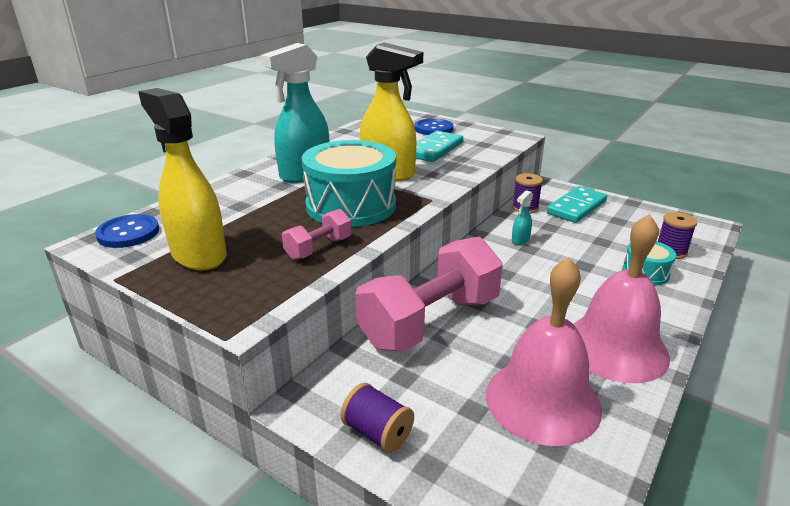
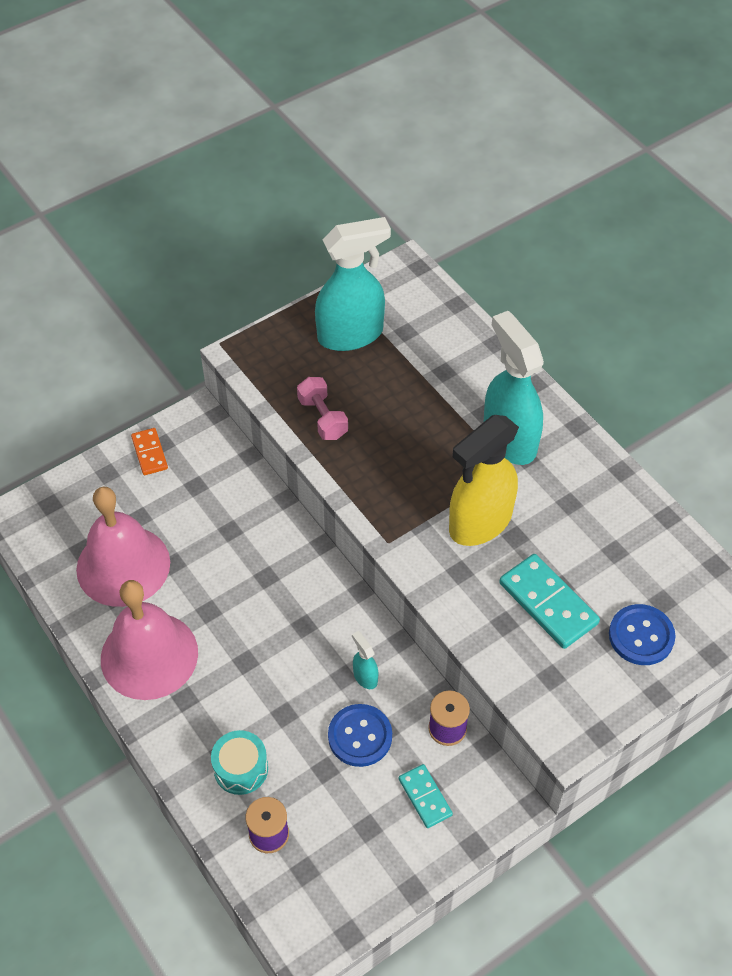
camera: 110 degrees right, 25 degrees up
blue button [95,214,159,248] -> blue button moved to [328,704,392,767]
yellow spray bottle [138,88,227,271] -> turquoise spray bottle [315,217,391,351]
turquoise drum [302,140,396,227] -> none
purple spool [341,383,414,453] -> orange domino [131,428,168,475]
pink dumbbell [355,237,503,352] -> none
turquoise domino [546,186,607,223] -> turquoise domino [399,764,453,828], size x0.59

